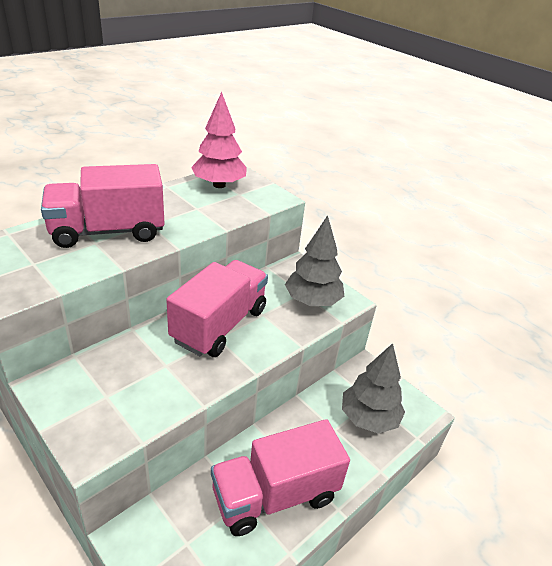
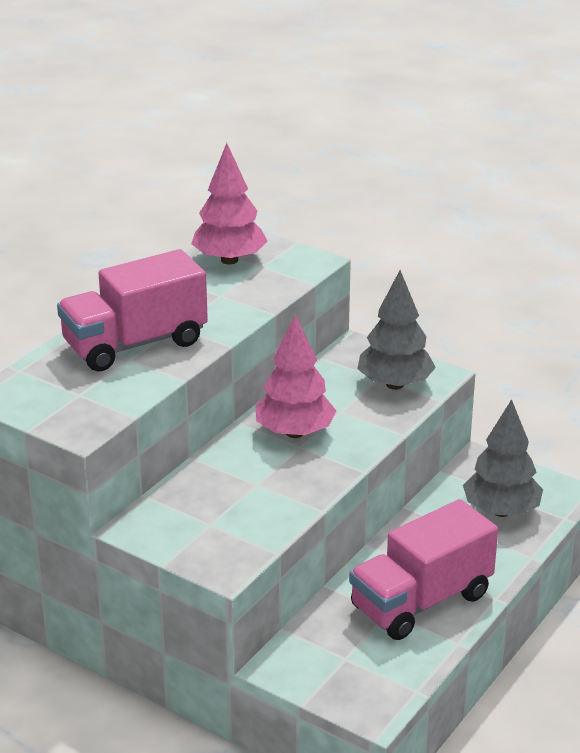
camera: 10 degrees left, 5 degrees down
pink truck [166,260,268,357] -> pink tree [255,315,336,438]

